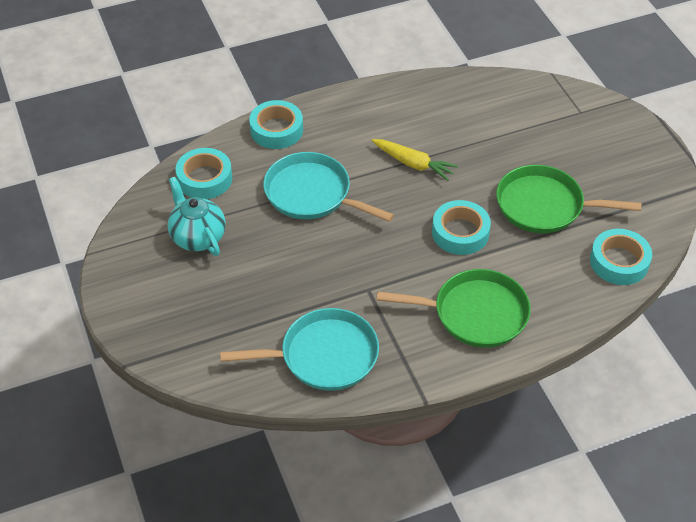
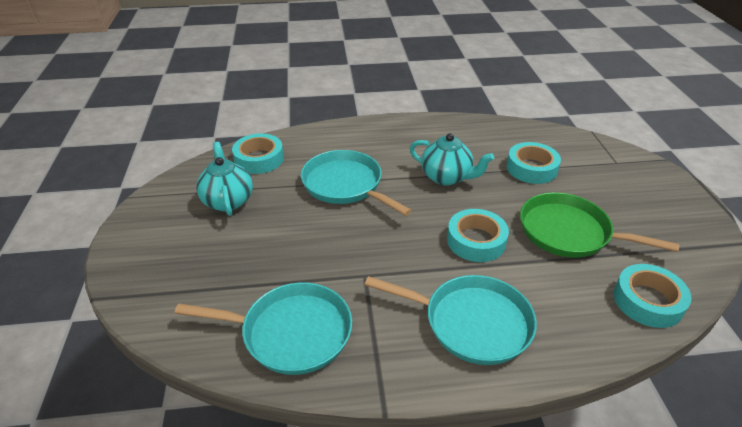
camera: 15 degrees right, 10 degrees down
turquoise tape [249,100,303,149] -> turquoise tape moved to [506,142,561,184]
yellow carrot [372,139,458,181] -> turquoise teapot [410,133,494,186]
green pan [376,269,531,348] -> turquoise pan [365,275,537,365]

